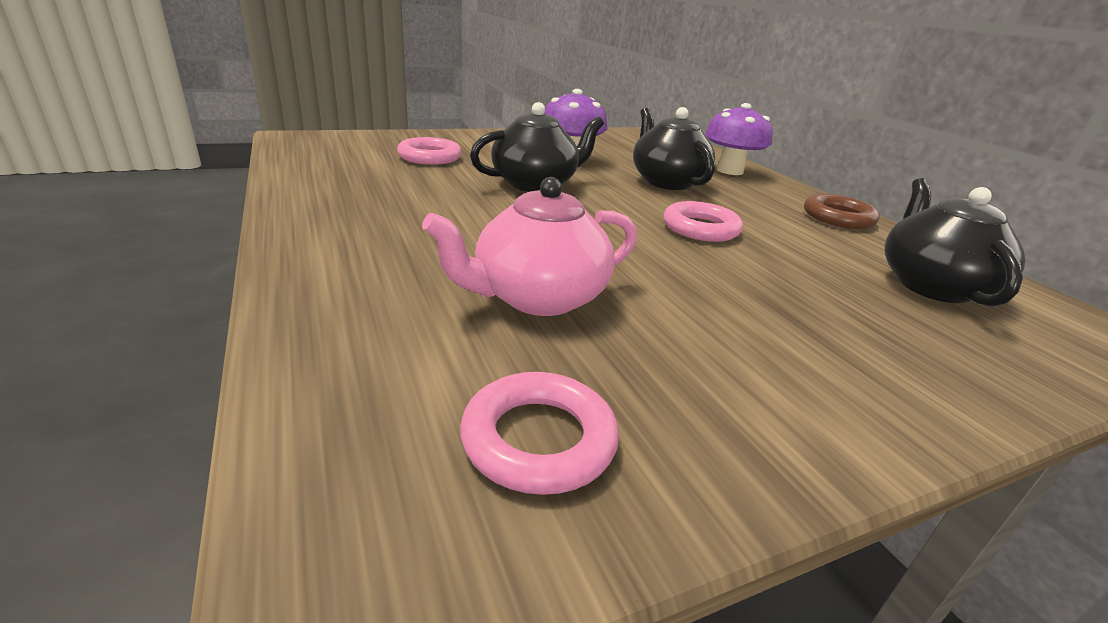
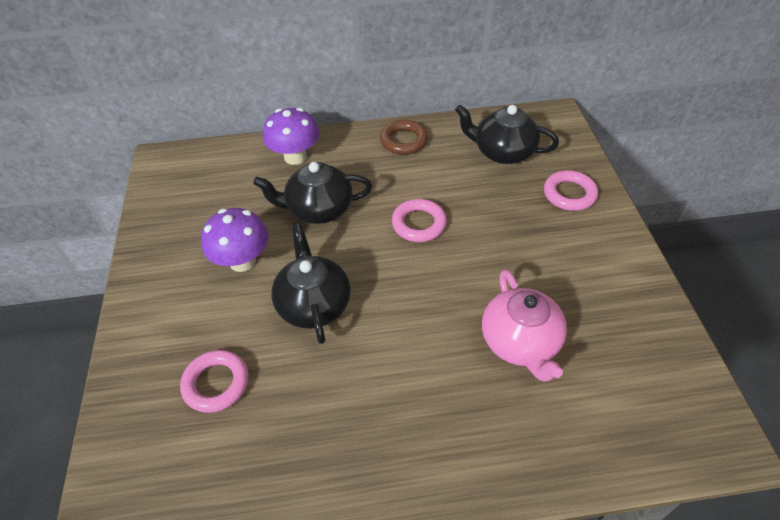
camera: 70 degrees left, 20 degrees up
pink ring [460,372,619,495] -> pink ring moved to [544,170,598,211]

